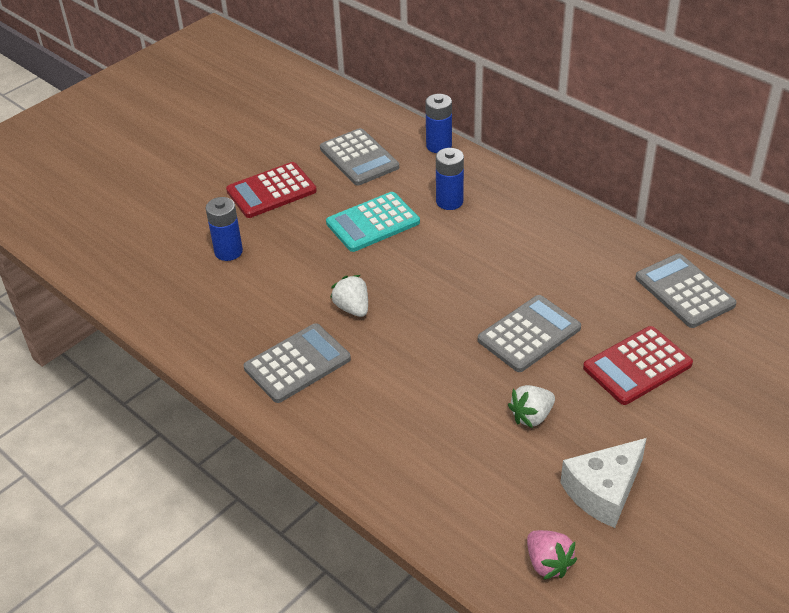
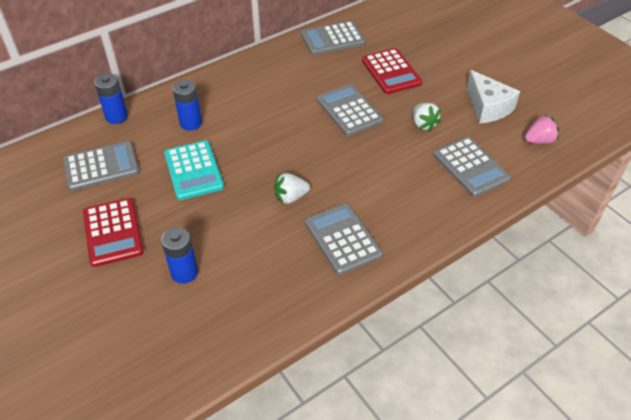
camera: 80 degrees left, 5 degrees up
none -> grey calculator [433,137,511,197]

